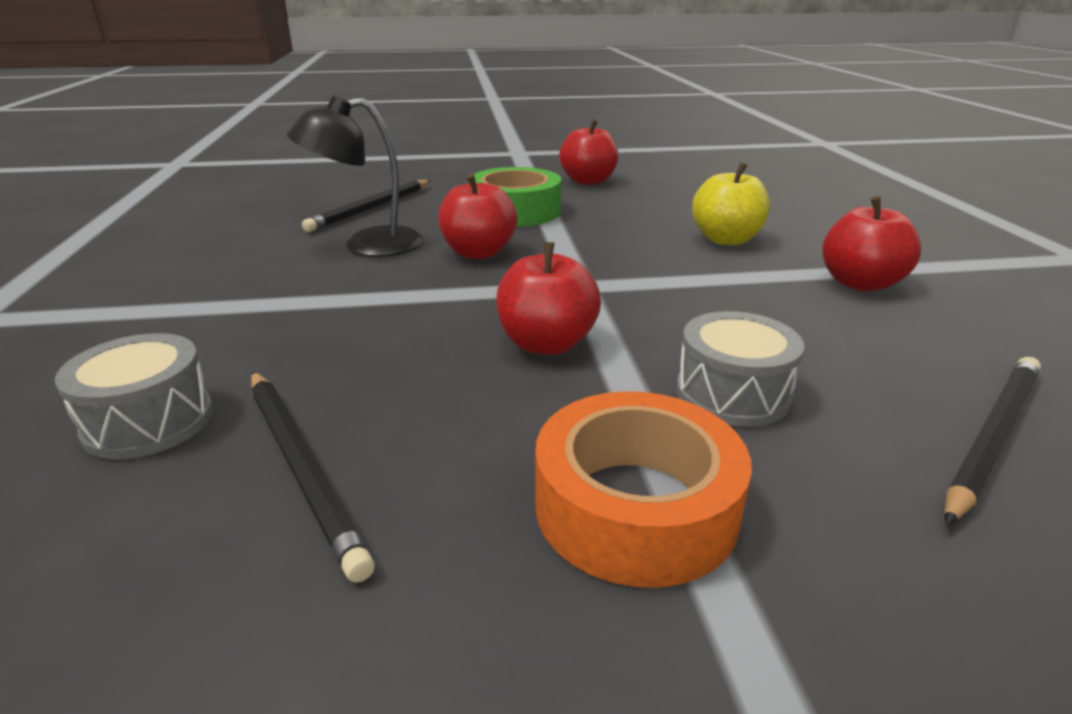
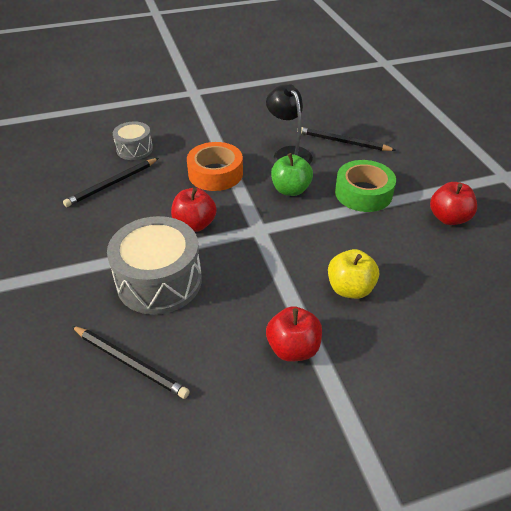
camera: 80 degrees right, 15 degrees up
red apple [438,173,517,259] -> green apple [271,153,313,196]
orange tape [535,391,752,588] -> orange tape moved to [187,142,243,191]
grey drum [676,311,804,427] -> grey drum [107,216,202,315], size x1.80

